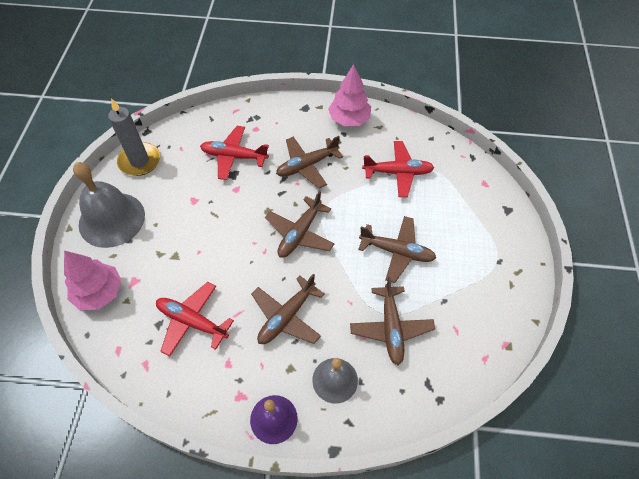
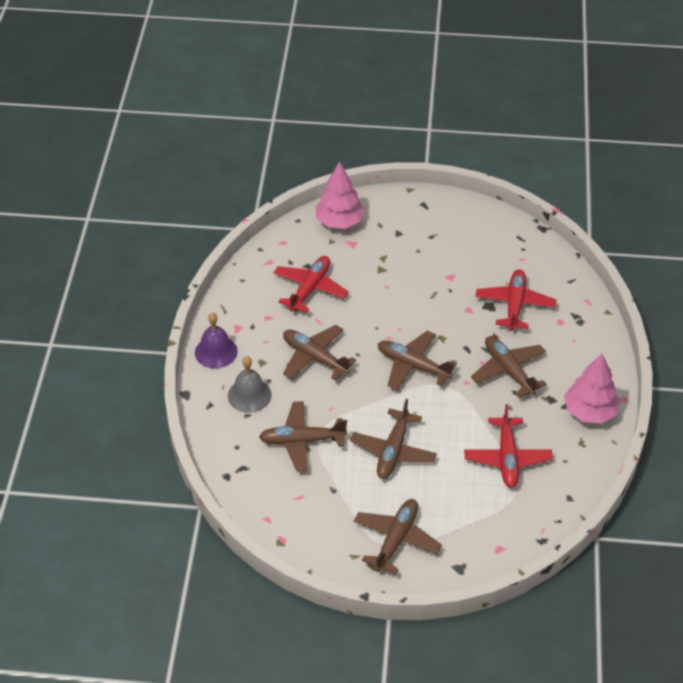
camera: 90 degrees right, 10 degrees down
grey bell [73,162,145,248] -> none
grey candle [108,98,160,176] -> none
none -> brown plane [354,499,442,574]

